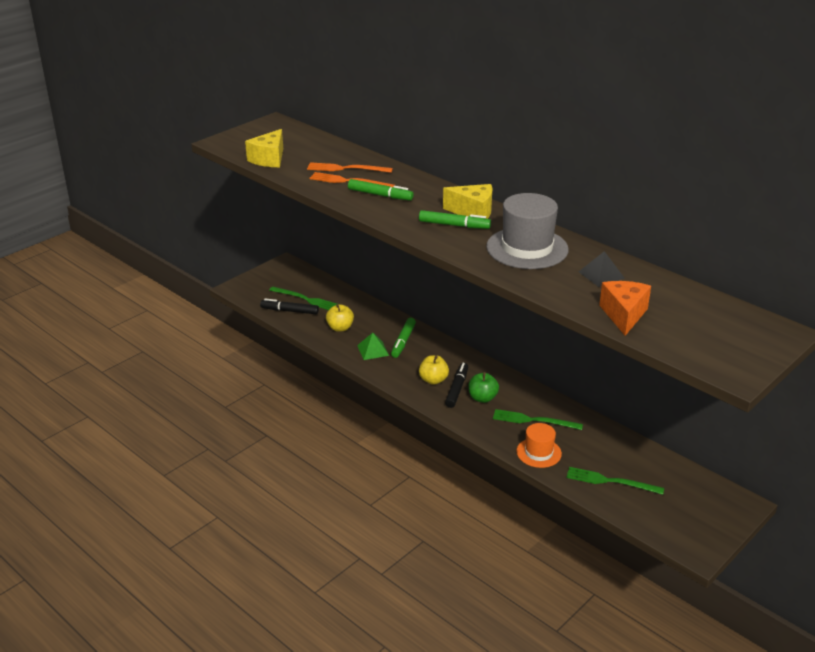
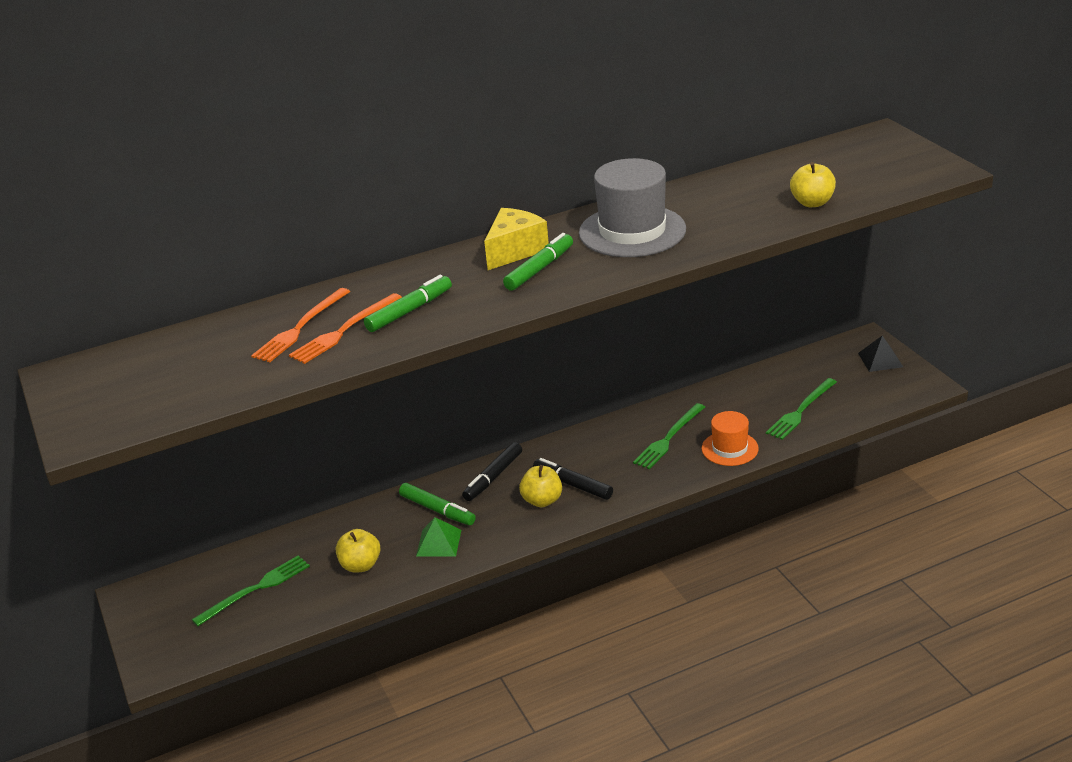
camera: 65 degrees left, 0 degrees up
yellow cheese [245,129,283,167] -> none
black marker [260,299,319,314] -> black marker moved to [462,442,522,501]
green apple [468,372,499,403] -> none
black pyramid [579,251,625,287] -> black pyramid moved to [858,336,903,372]
orange cheese [599,281,651,336] -> yellow apple [790,162,836,207]

